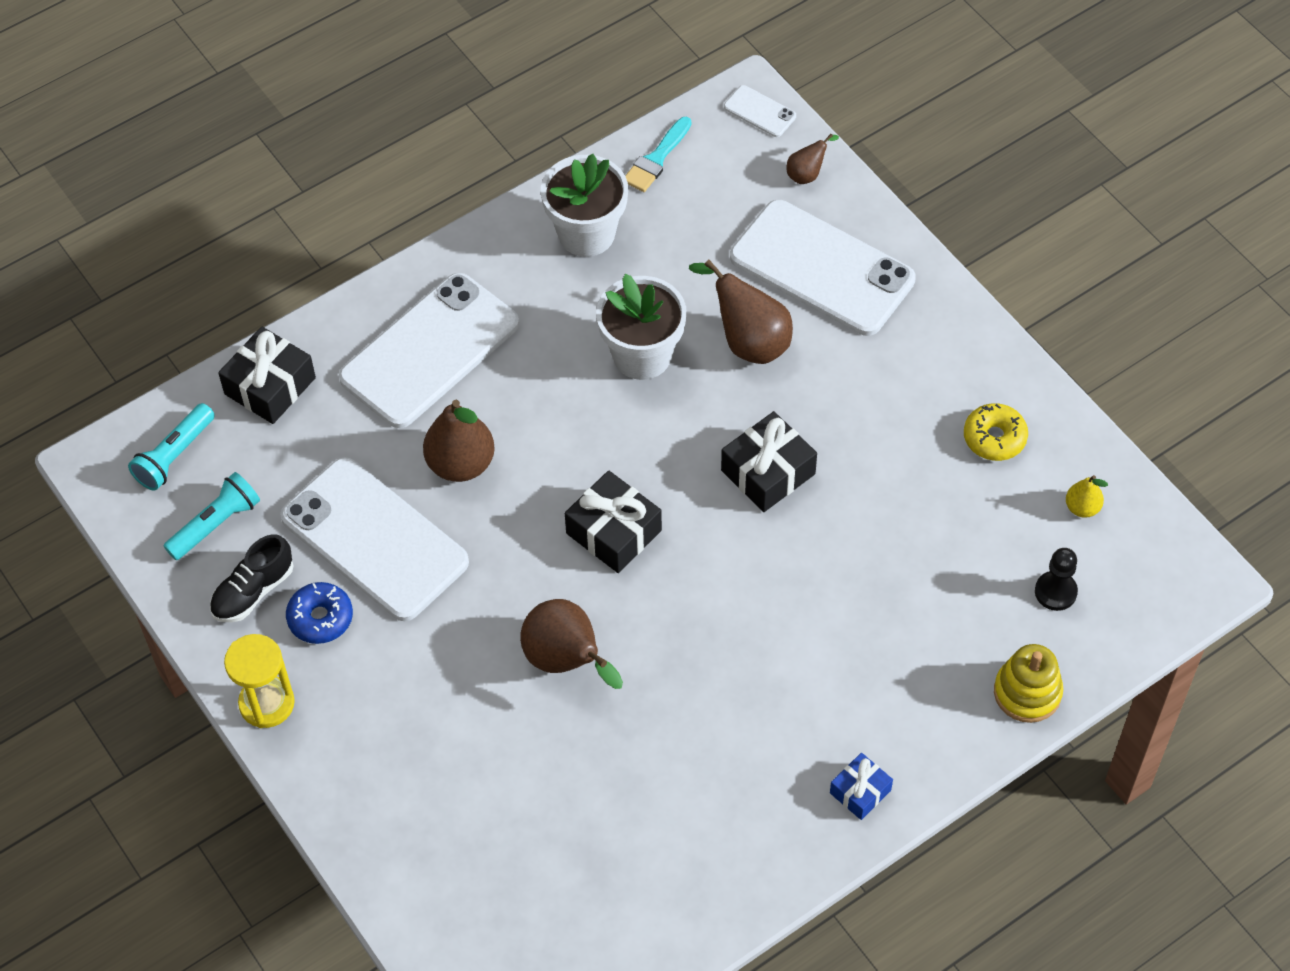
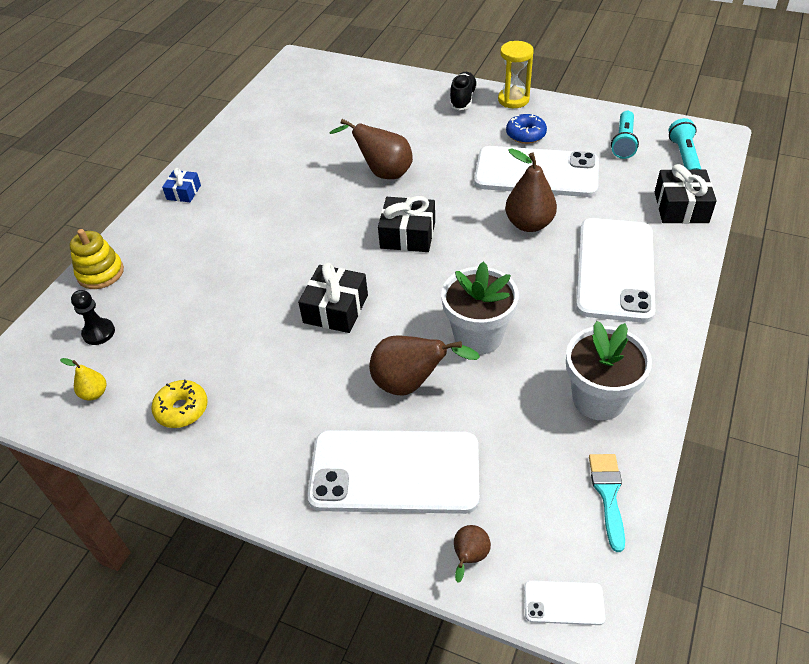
camera: 150 degrees right, 10 degrees down
black shoe [210,534,294,622] -> black shoe moved to [450,72,477,110]

